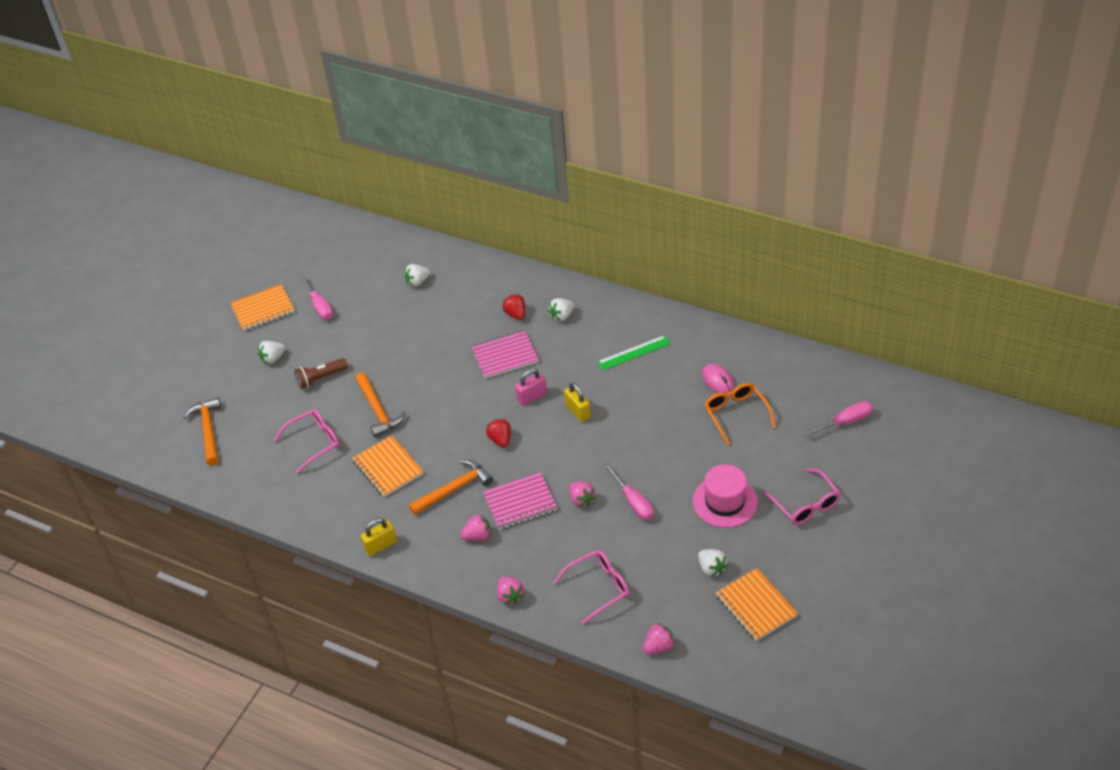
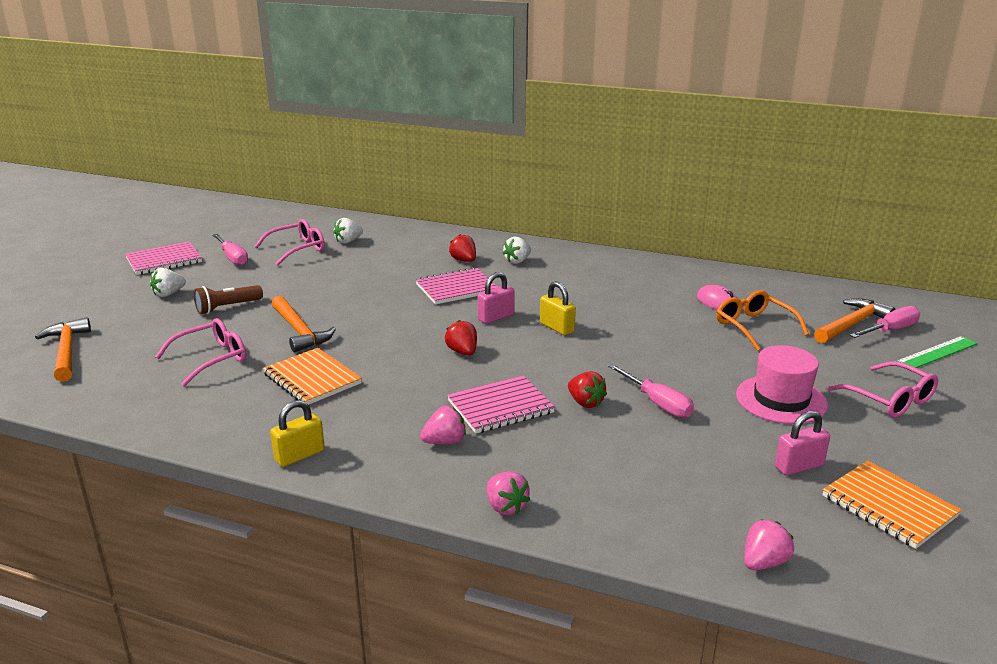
camera: 10 degrees left, 20 degrees down
orange notebook [230,284,295,331] -> pink notebook [125,241,202,275]
orange hammer [409,460,493,515] -> orange hammer moved to [814,298,896,343]
pink glasses [554,550,629,624] -> pink glasses moved to [254,219,325,265]
pink strawberry [569,482,596,507] -> red strawberry [568,371,607,408]
green ruler [597,335,671,371] -> green ruler moved to [896,336,978,368]
white strawberry [698,549,727,576] -> pink padlock [775,411,830,476]

